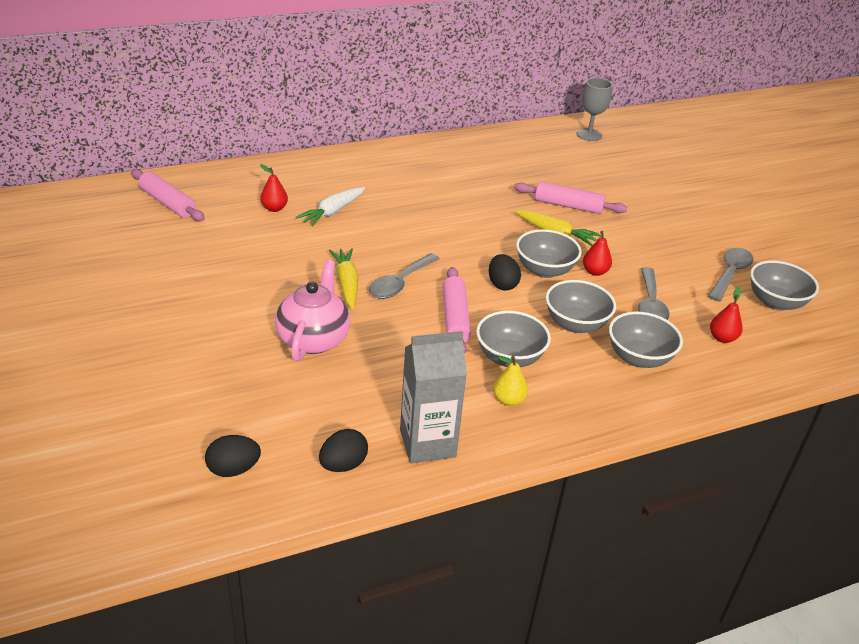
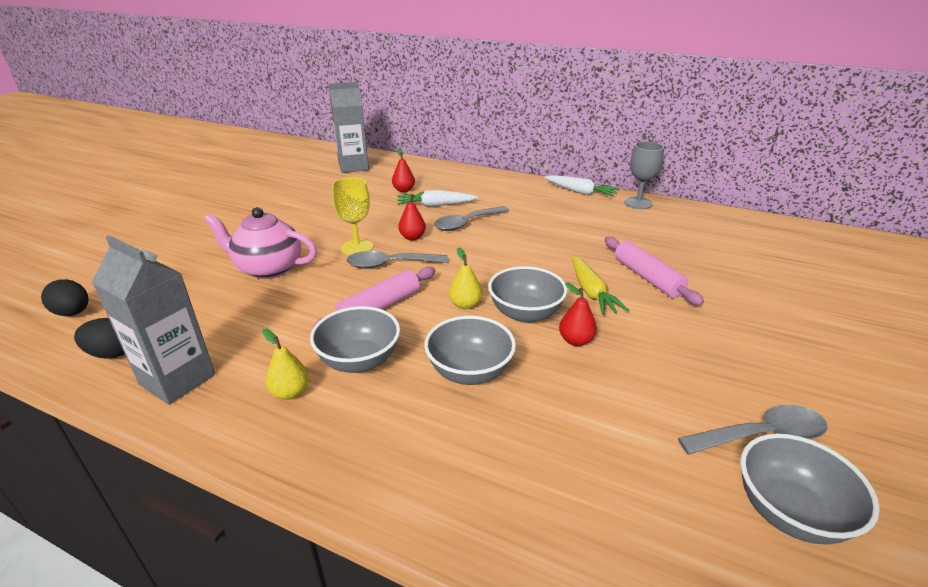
camera: 50 degrees right, 5 degrees down
pink rolling pin [131,169,205,221] -> grey carton [329,82,369,173]
pink teapot [275,260,350,361] -> pink teapot turned 135 degrees counterclockwise [204,207,317,279]
yellow carrot [329,248,358,309] -> yellow goblet [332,177,373,255]
black egg [489,254,521,290] -> yellow pear [449,247,482,309]
grey goblet [577,78,612,141] -> grey goblet moved to [624,142,664,209]
grey bowl [609,312,683,368] -> none
grey spoon [638,267,669,320] -> grey spoon moved to [434,206,509,231]
red pear [710,287,743,343] -> red pear moved to [398,192,426,240]
none -> white carrot [544,175,620,197]

